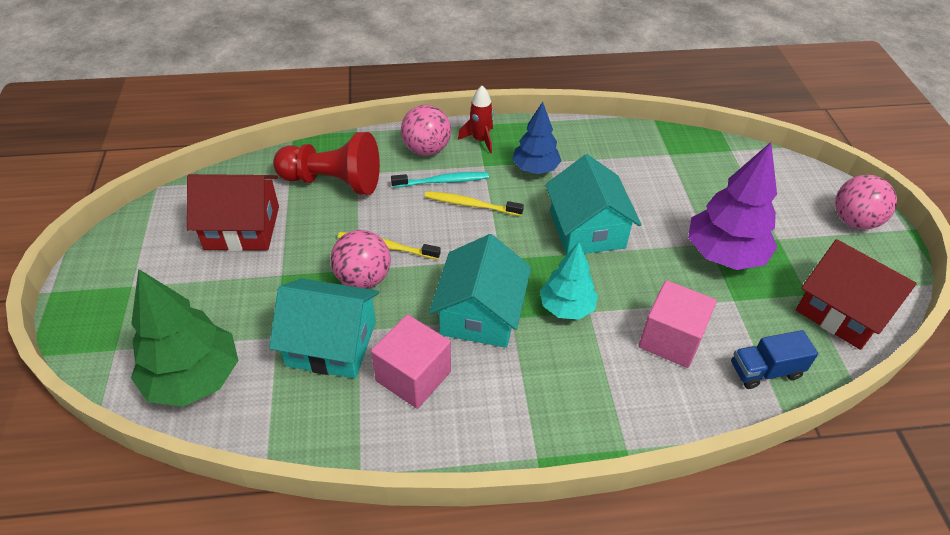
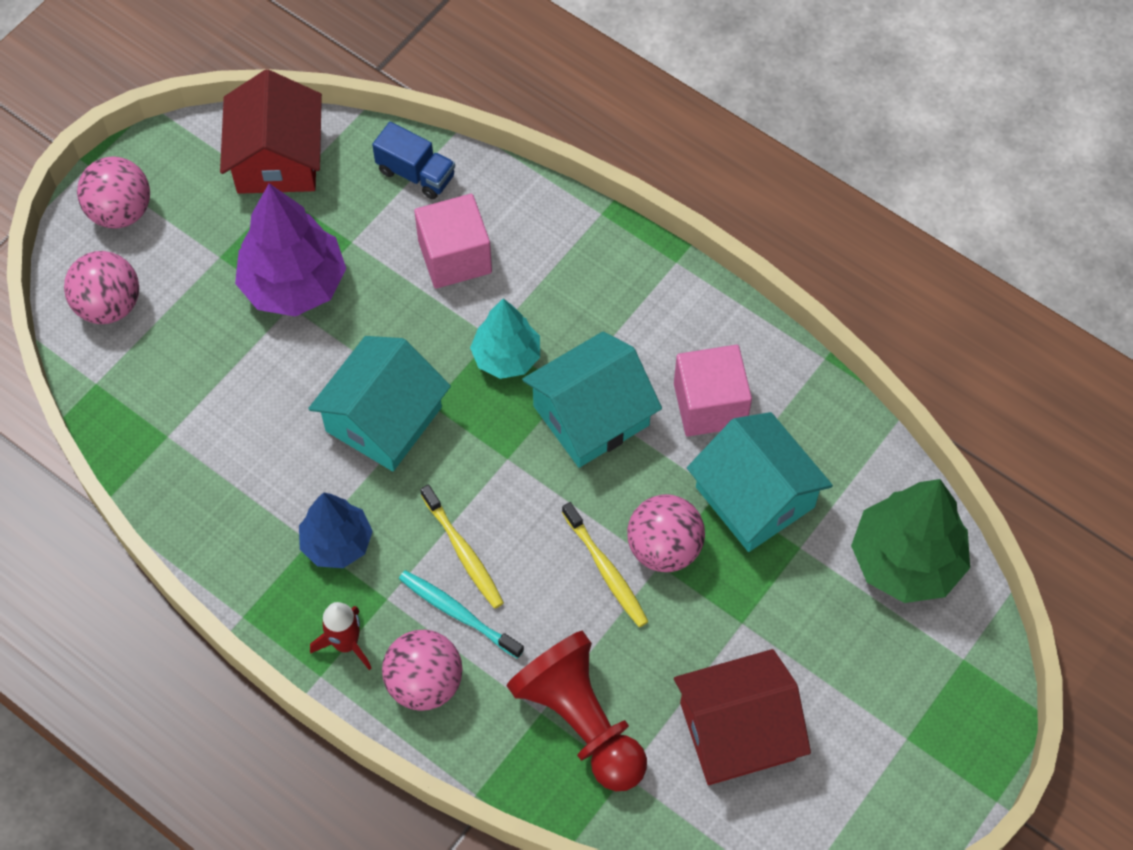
camera: 135 degrees left, 15 degrees up
red house [187,174,279,251] -> red house turned 60 degrees counterclockwise [674,649,811,785]
none -> pink ball [64,251,139,324]

